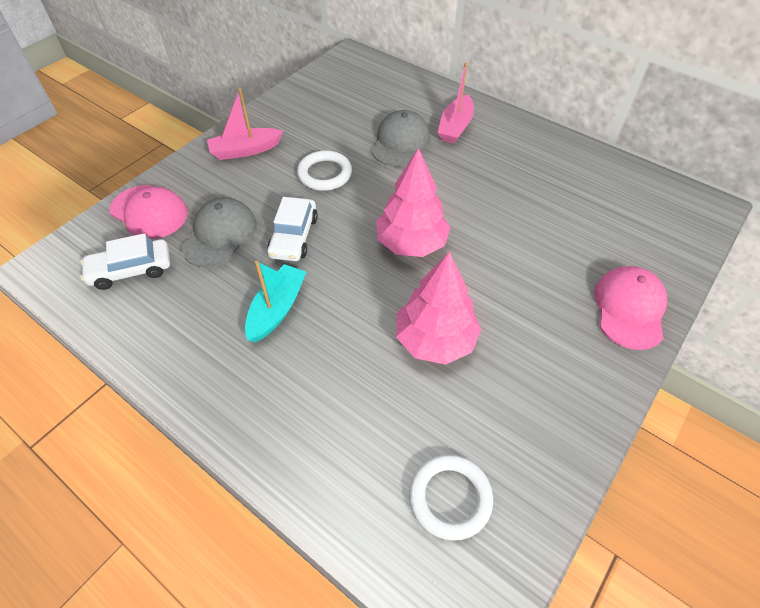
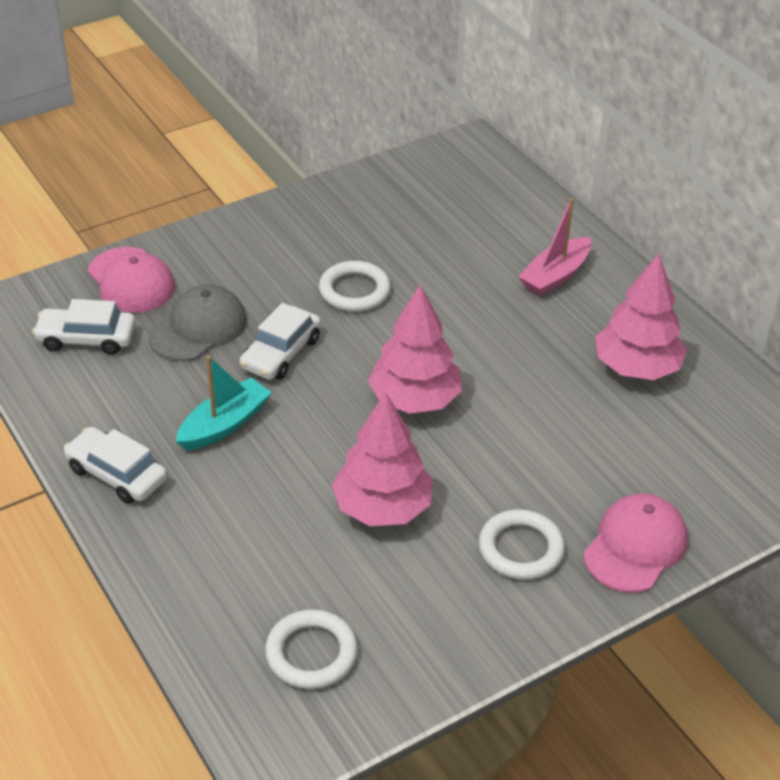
camera: 20 degrees right, 10 degrees down
pink boat [207,88,283,160] -> none
grey cap [372,110,430,167] -> none
none -> white car [63,427,167,504]
none -> white ring [478,509,565,580]
none -> pink tree [595,254,687,380]

